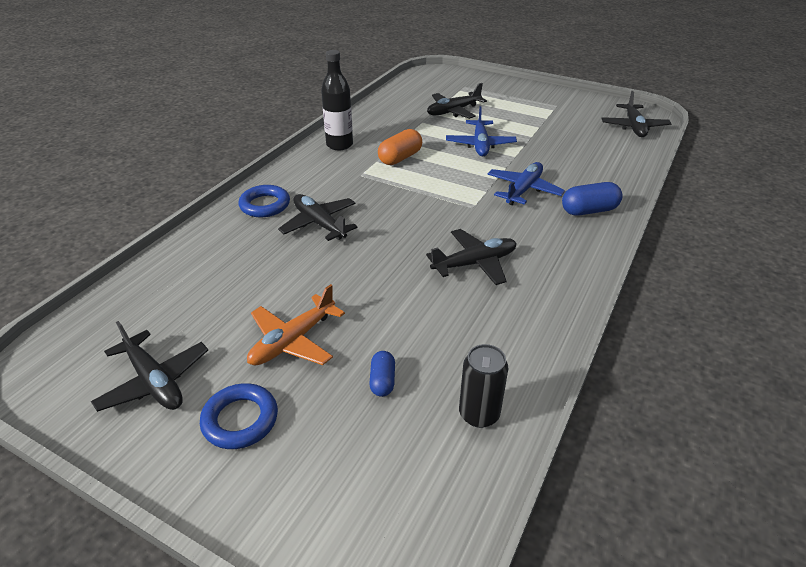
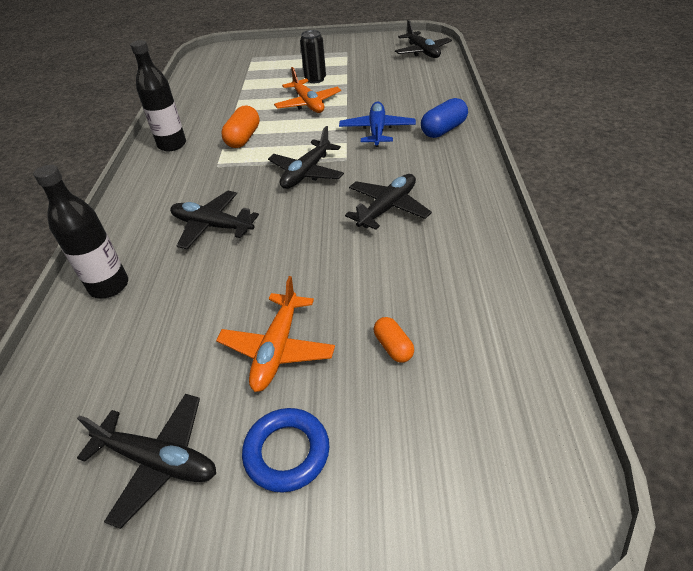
camera: 25 degrees left, 5 degrees up
blue ring [238,185,290,217] -> none
blue capsule [369,351,395,397] -> orange capsule [374,317,414,363]
black plane [427,83,487,119] -> black plane moved to [268,126,344,189]
blue plane [446,106,517,156] -> orange plane [274,67,341,113]
black can [459,344,508,428] -> black can moved to [300,30,326,83]
none -> black bottle [34,165,128,298]

